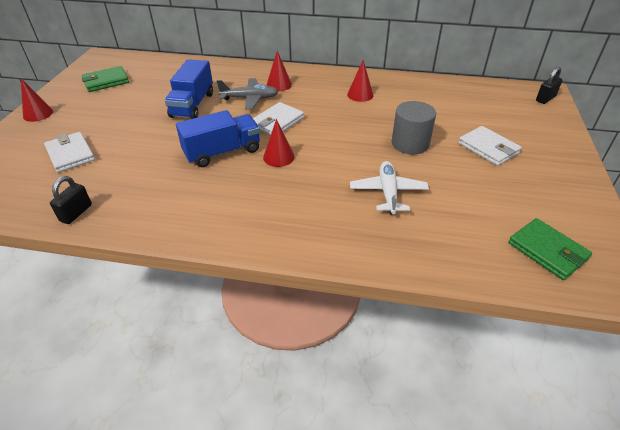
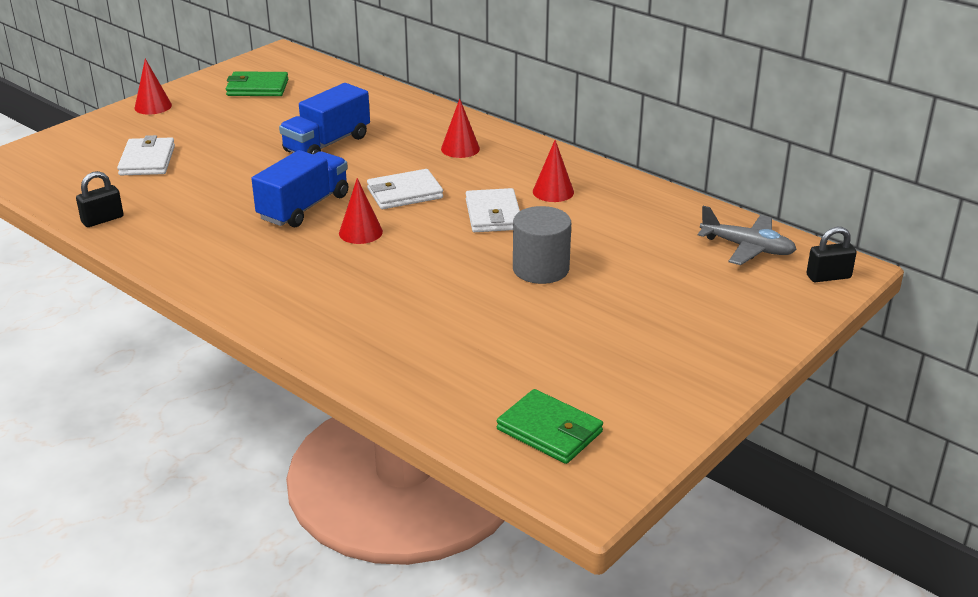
camera: 30 degrees right, 10 degrees down
blue truck [176,110,260,167] -> blue truck turned 60 degrees counterclockwise [252,150,348,227]
grey plane [217,78,278,109] -> grey plane moved to [698,206,797,265]
white plane [350,161,429,214] -> none
white wallet [458,126,522,166] -> white wallet moved to [466,188,520,232]
green wallet [508,218,592,280] -> green wallet turned 45 degrees counterclockwise [497,389,603,464]

